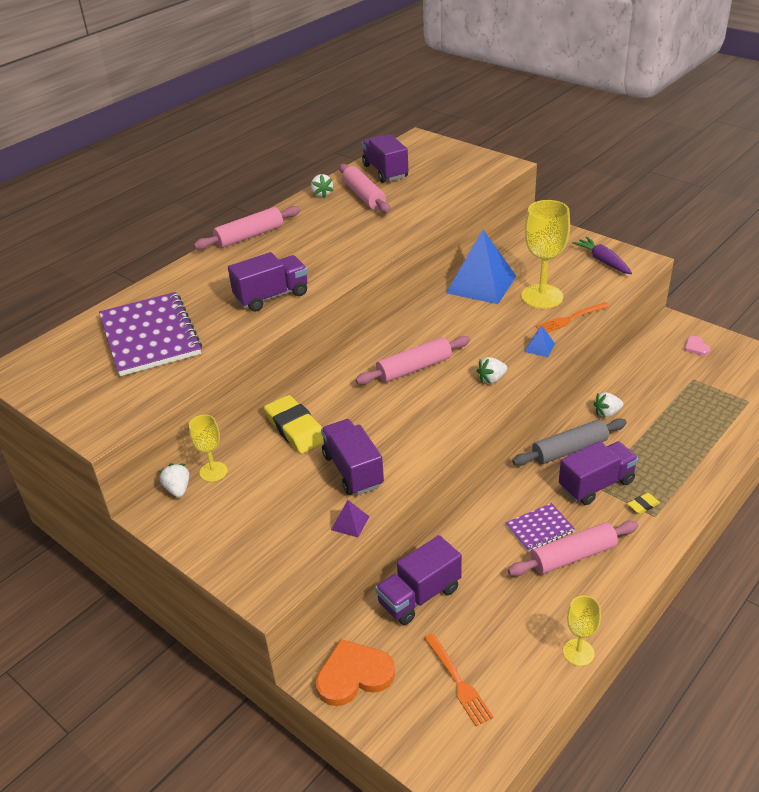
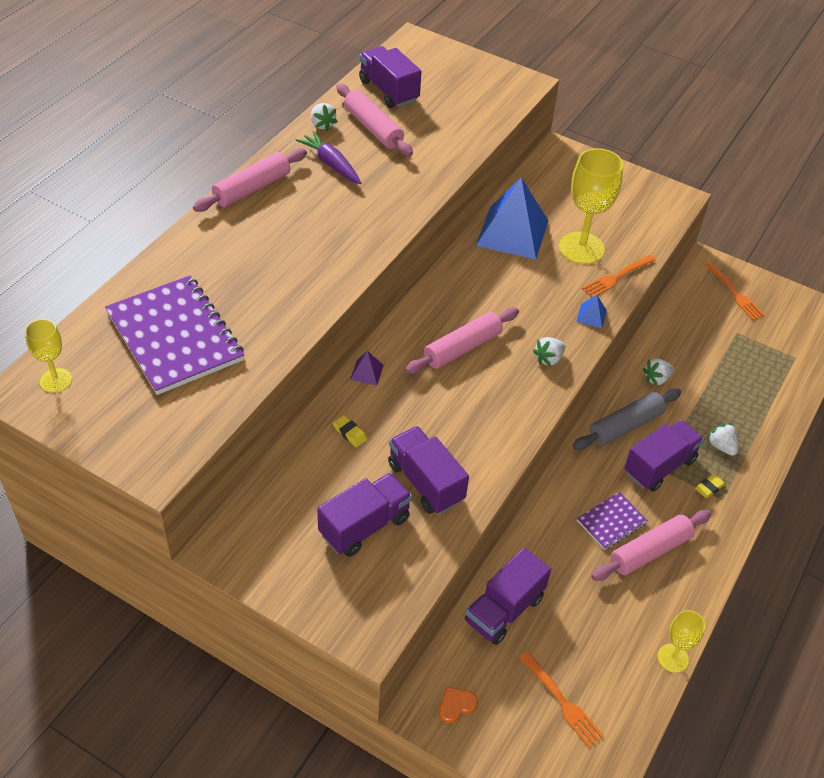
camera: 15 degrees left, 10 degrees up
white strawberry [159,463,189,498] -> white strawberry moved to [707,423,738,456]
yellow goblet [189,415,227,482] -> yellow goblet moved to [25,319,72,393]
purple truck [228,252,308,312] -> purple truck moved to [317,473,412,557]
yellow eraser [264,395,324,454] -> yellow eraser [333,415,367,448], size x0.45
orange heart [316,639,395,706] -> orange heart [439,687,478,723], size x0.50
purple pyramid [331,500,370,537] -> purple pyramid moved to [350,351,384,385]
purple carrot [572,237,632,274] -> purple carrot moved to [296,131,361,184]
pink heart [684,336,711,356] -> orange fork [705,262,765,320]

